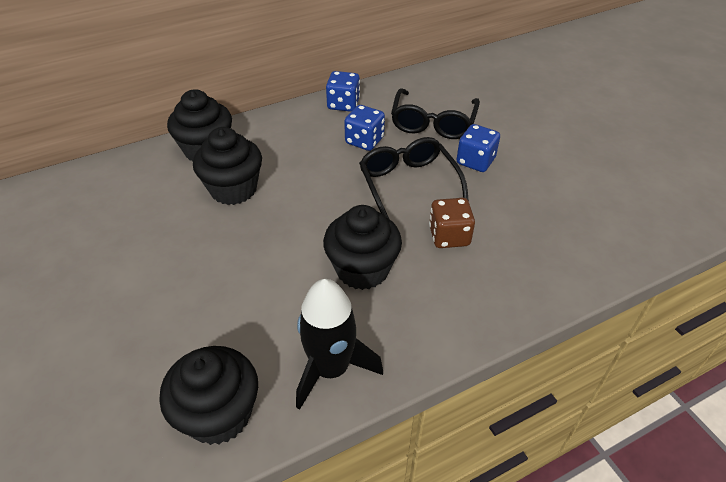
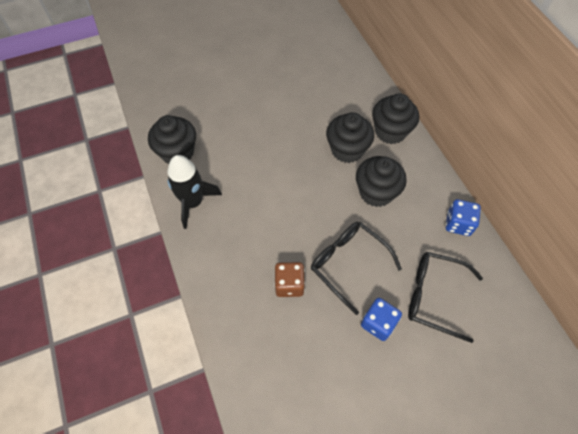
camera: 95 degrees right, 15 degrees up
black cupcake [323,205,402,290] -> black cupcake moved to [356,156,407,207]
blue dice [344,105,385,151] -> none
black glasses [359,137,469,219] -> black glasses turned 120 degrees counterclockwise [311,222,402,315]

